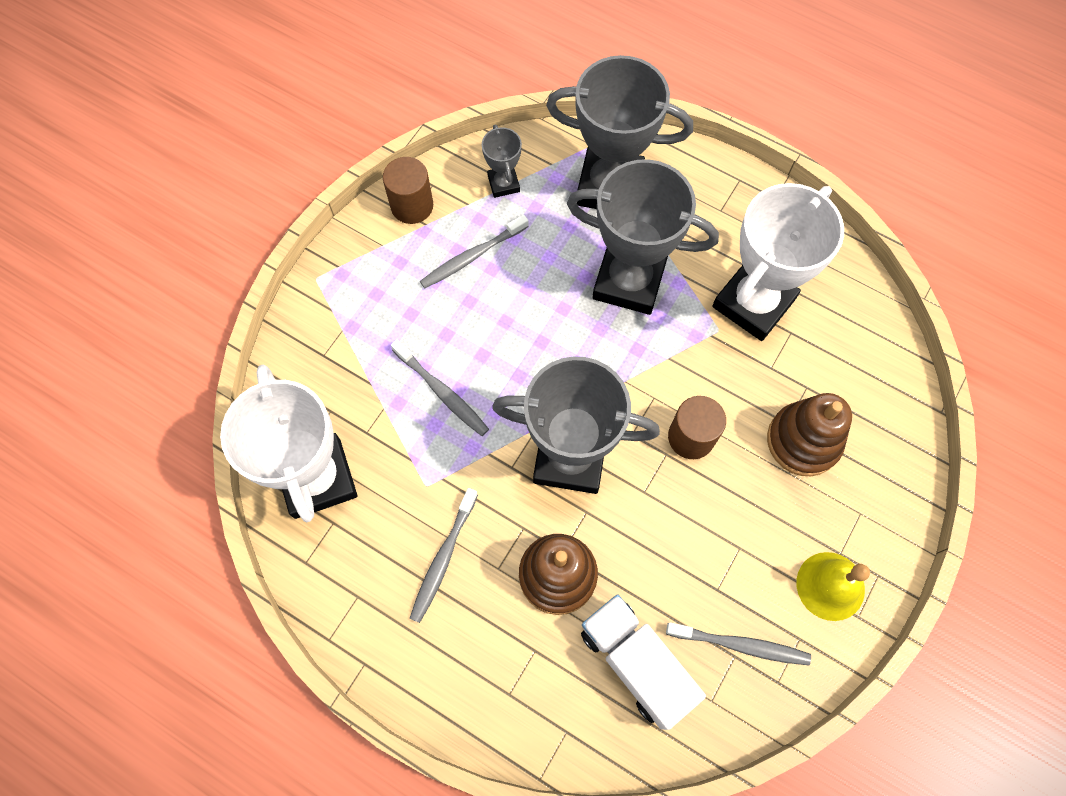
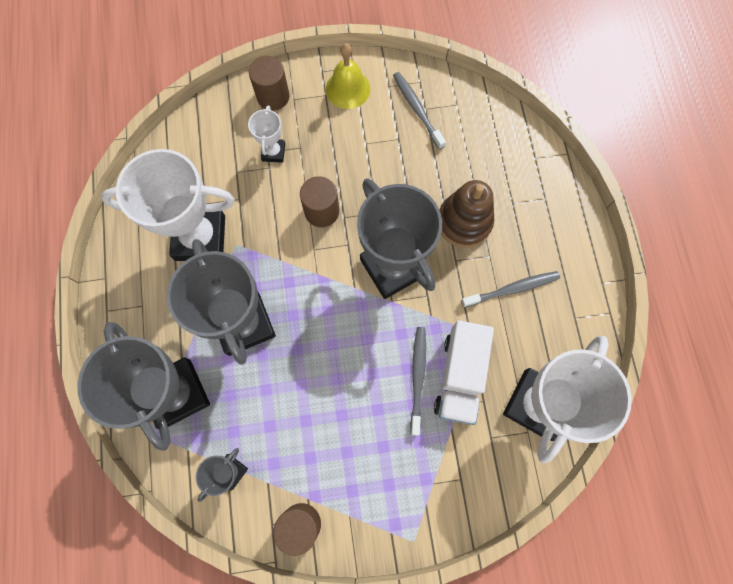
camera: 130 degrees left, 5 degrees up
grey toothbrush [420,214,529,288] -> none
white truck [581,594,706,730] -> white truck moved to [434,320,494,425]
brown stacking toy [767,393,852,476] -> white trophy [248,106,285,163]
none -> brown cylinder [249,56,289,111]

